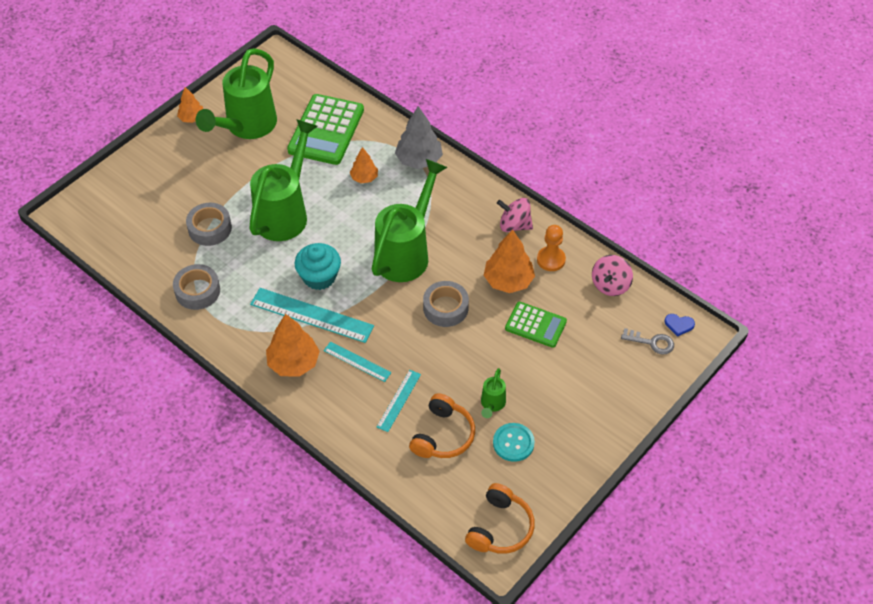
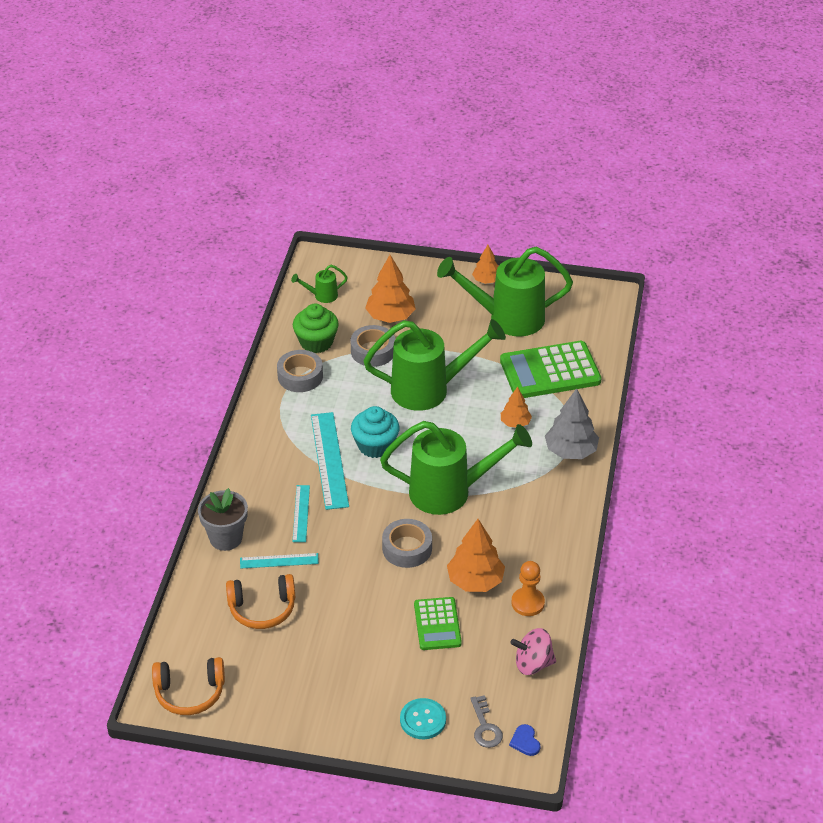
camera: 60 degrees right, 10 degrees down
orange tree [266,314,320,377] -> orange tree moved to [365,255,416,323]
green watering can [481,368,506,418] -> green watering can moved to [291,265,348,303]
turquoise button [493,423,535,462] -> turquoise button moved to [400,698,446,739]
pink spinning top [497,198,533,232] -> none
none -> grey flower pot [198,488,248,551]
none -> green cupcake [293,303,339,353]

